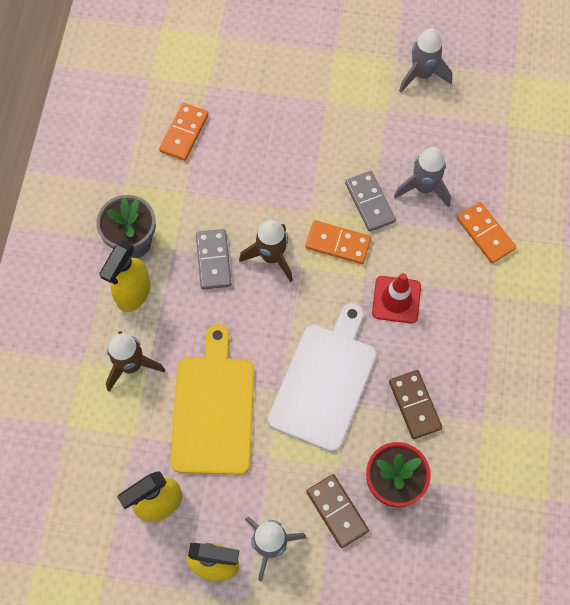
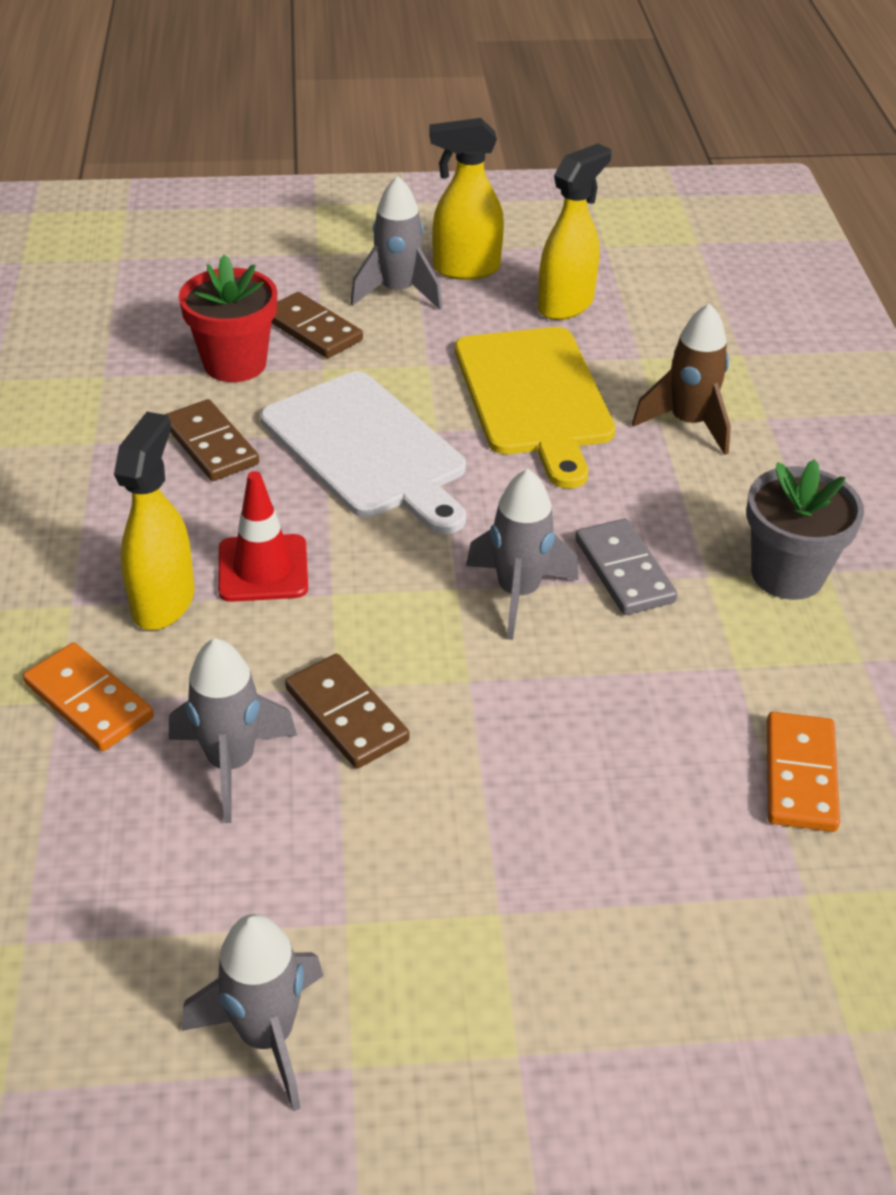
camera: 165 degrees right, 25 degrees down
yellow spray bottle [99,241,151,312] -> yellow spray bottle moved to [114,412,195,630]
brown rocket [239,220,293,282] -> grey rocket [466,469,579,640]
white cutting board [268,303,376,452] -> white cutting board turned 45 degrees counterclockwise [261,371,466,534]
orange domino [305,220,371,264] -> none
grey domino [345,171,396,232] -> brown domino [285,654,410,769]

